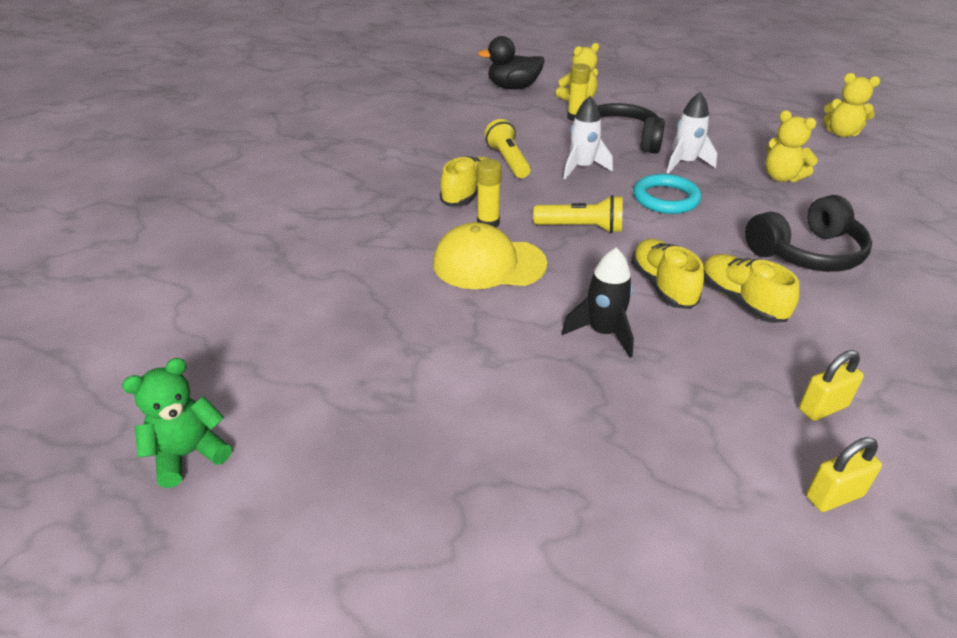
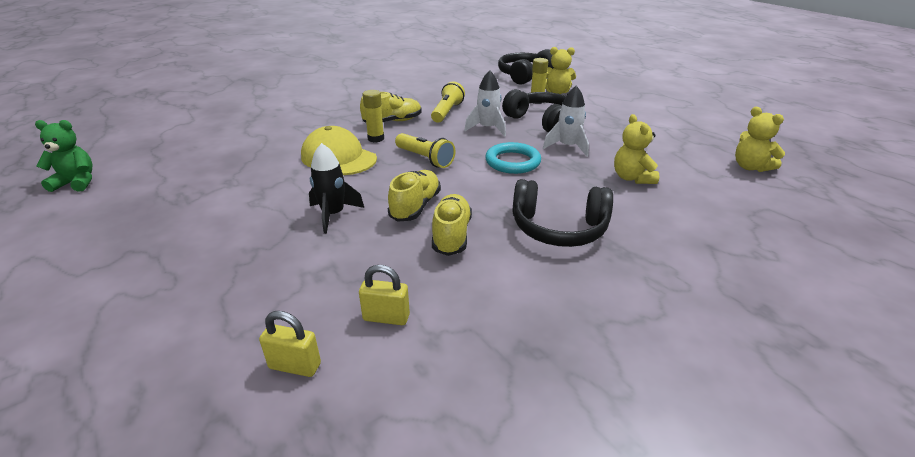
camera: 35 degrees right, 5 degrees down
black duck [478,36,545,89] -> black headphones [498,49,554,85]

